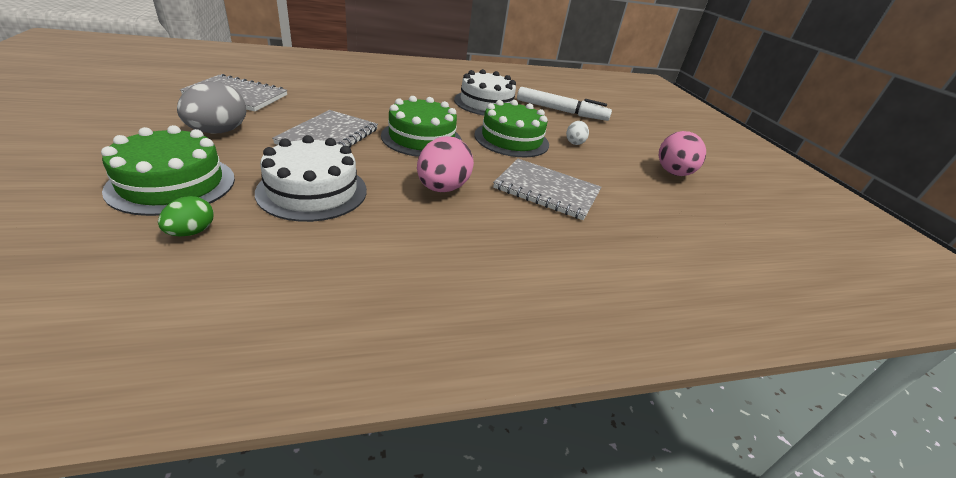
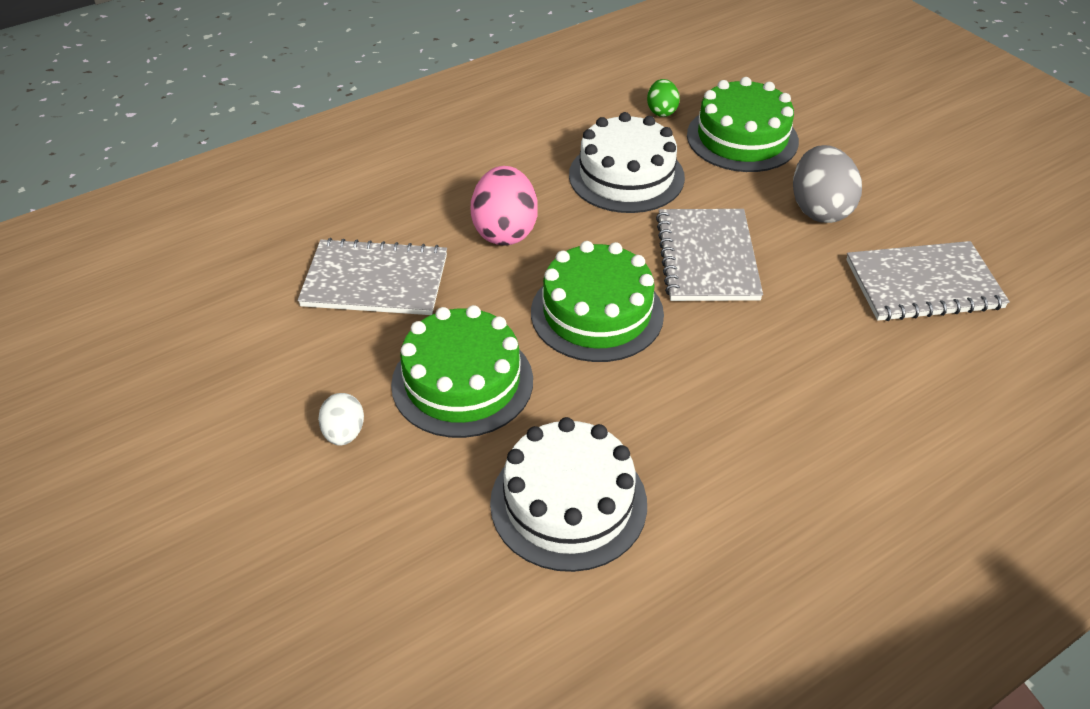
camera: 165 degrees right, 10 degrees up
white marker [517,87,612,121] -> none
pink egg [658,131,706,176] -> none

